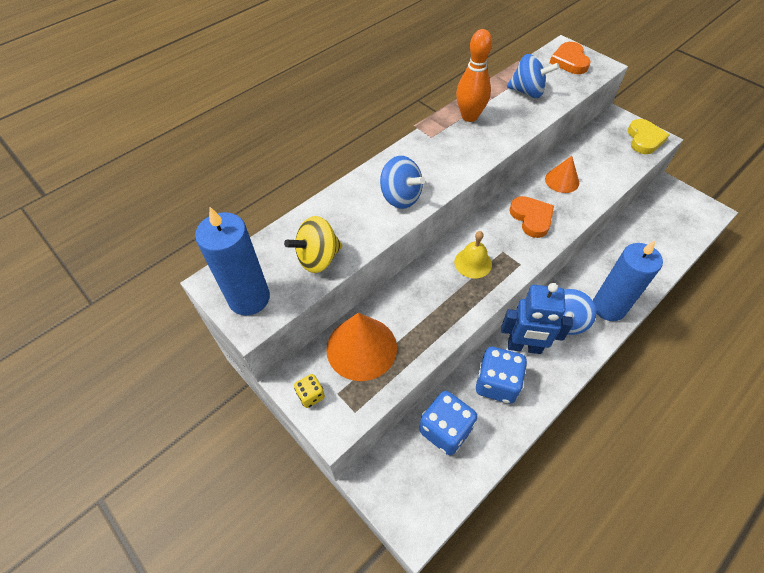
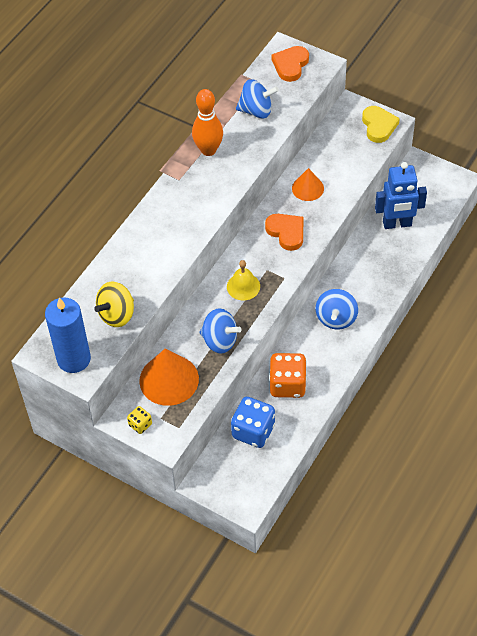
camera: 15 degrees left, 0 degrees up
blue spinning top [380,156,425,209] -> blue spinning top moved to [200,308,242,354]
blue dice [476,347,527,404] -> orange dice [269,353,307,398]
blue robot [501,283,573,354] -> blue robot moved to [375,162,427,229]
orange heart [550,42,591,74] -> orange heart turned 45 degrees clockwise [272,46,309,82]
blue candle [593,241,663,321] -> none

